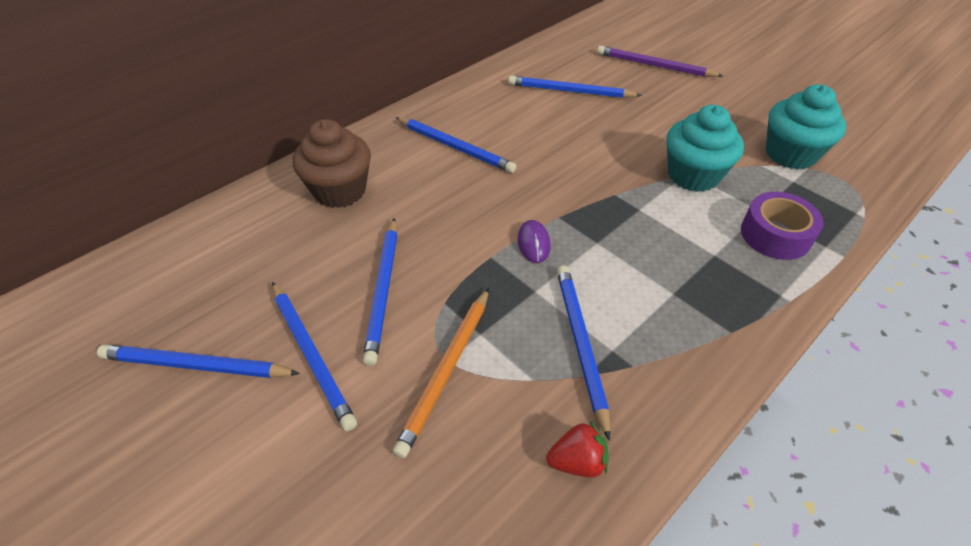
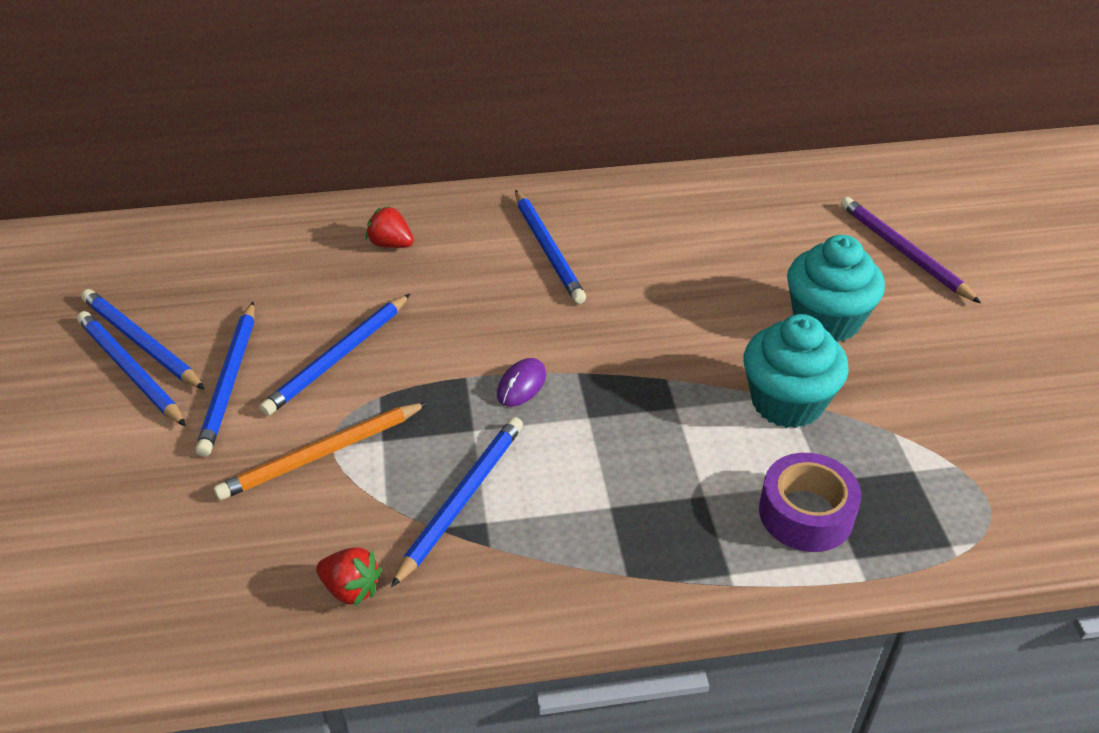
camera: 35 degrees right, 5 degrees down
brown cupcake [293,119,371,208] -> red strawberry [366,206,414,248]
blue pencil [508,75,642,98] -> blue pencil moved to [77,311,186,426]
turquoise cupcake [766,84,846,169] -> turquoise cupcake moved to [787,235,885,342]

